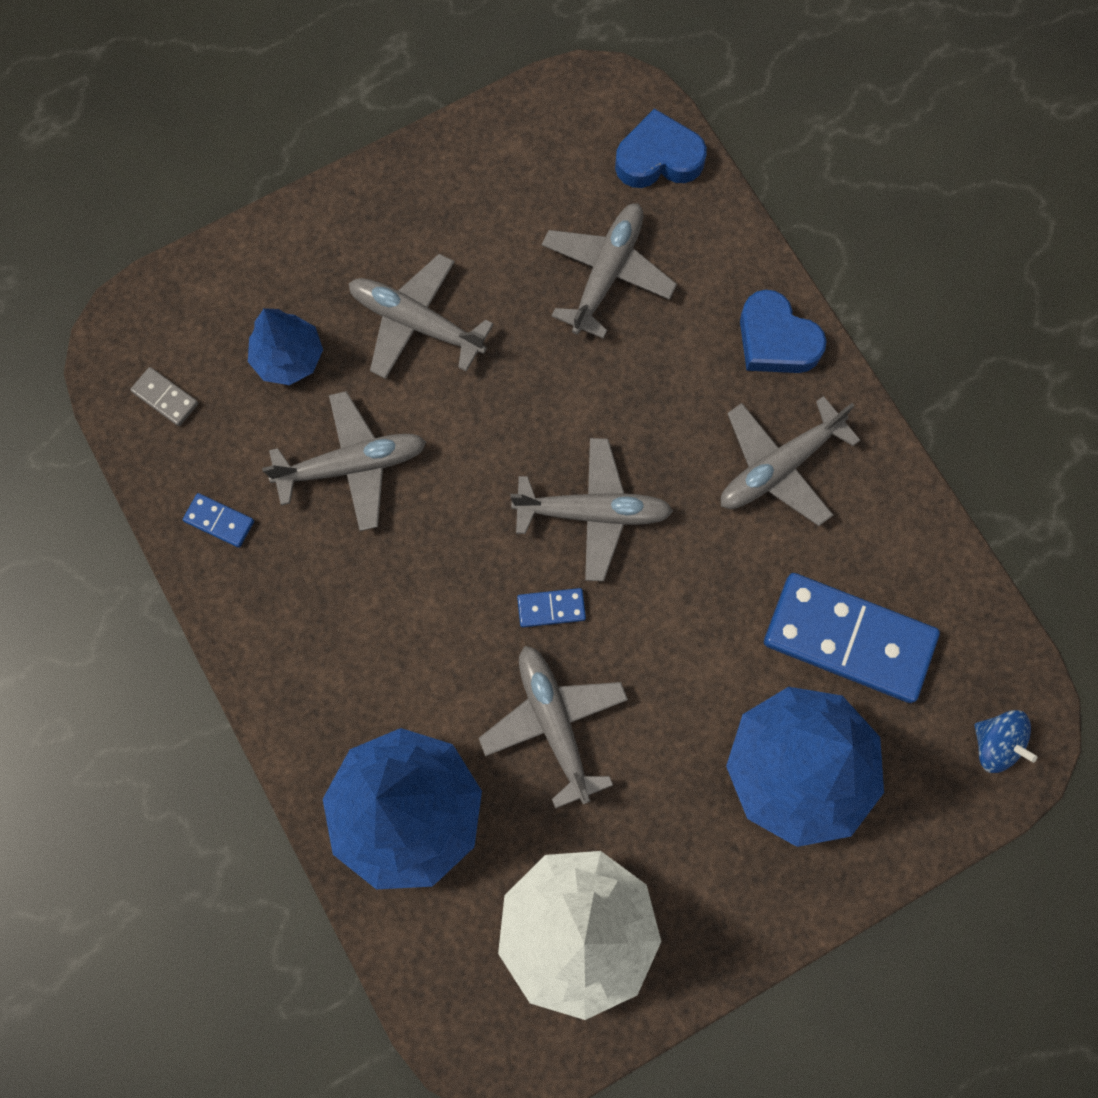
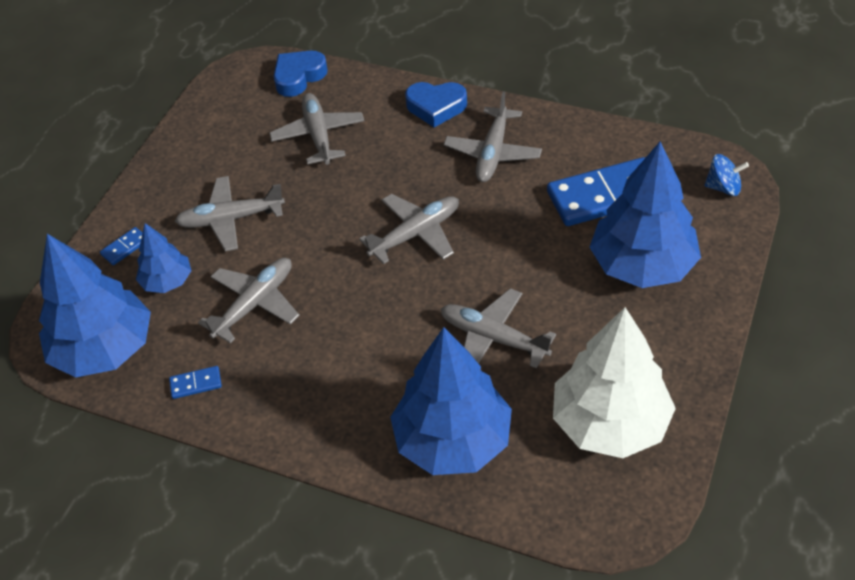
camera: 35 degrees left, 25 degrees down
grey domino [130,367,198,426] -> blue tree [39,234,151,378]
blue domino [517,588,586,627] -> blue domino moved to [100,227,142,265]

